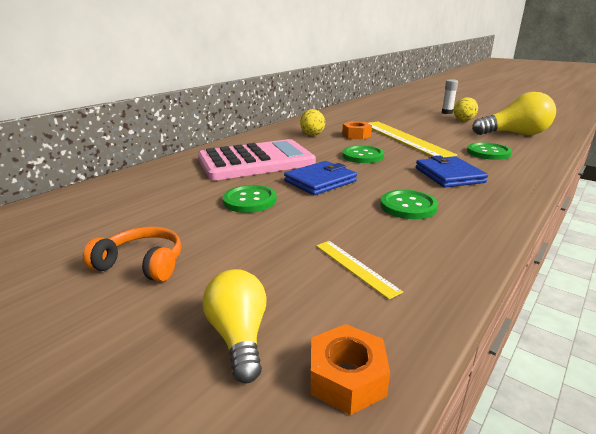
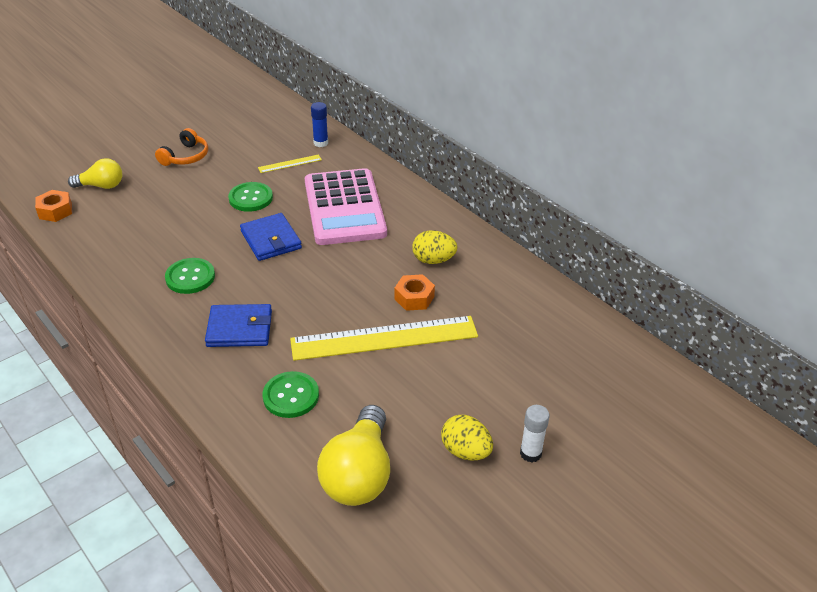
camera: 100 degrees right, 15 degrees up
yellow ruler [316,241,403,300] -> yellow ruler moved to [258,154,322,173]
green button [342,146,384,163] -> none
none -> blue glue stick [311,102,328,147]

